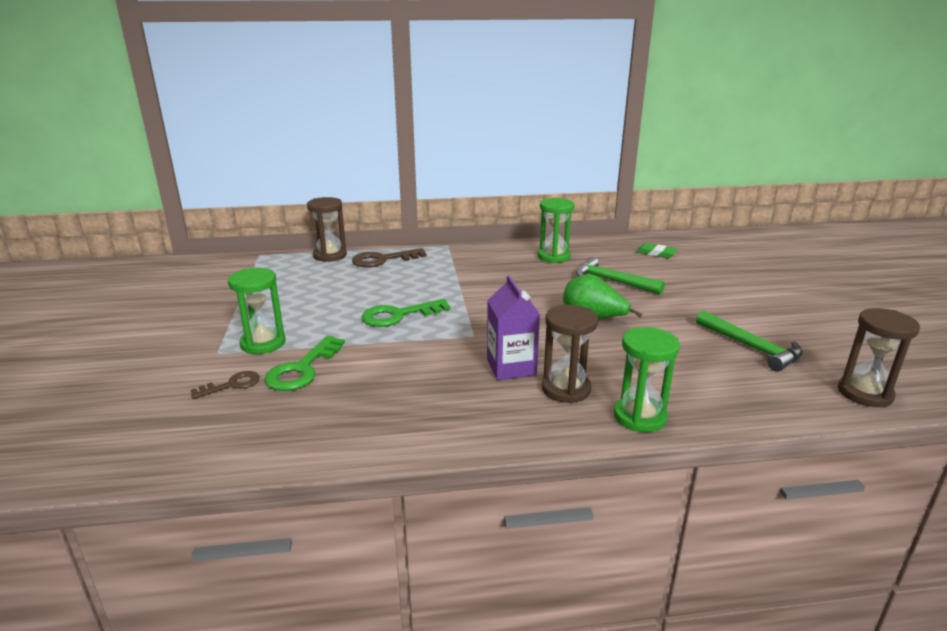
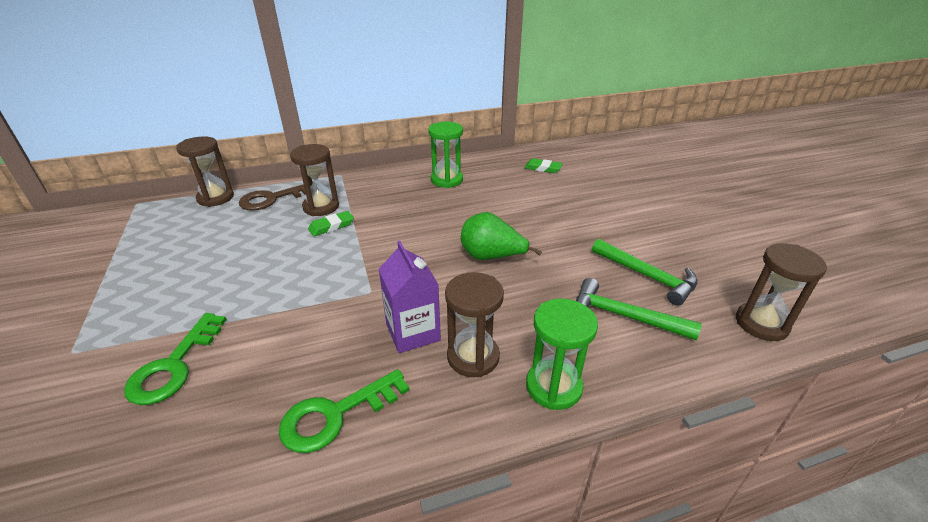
camera: 10 degrees left, 10 degrees up
brown key [191,371,260,399] -> none
green hourglass [228,268,285,354] -> none
green key [362,299,450,327] -> green key moved to [279,369,410,453]
green hammer [576,257,665,295] -> green hammer moved to [576,278,702,341]
none -> brown hourglass [290,144,339,216]
none -> green eraser [308,211,354,236]

